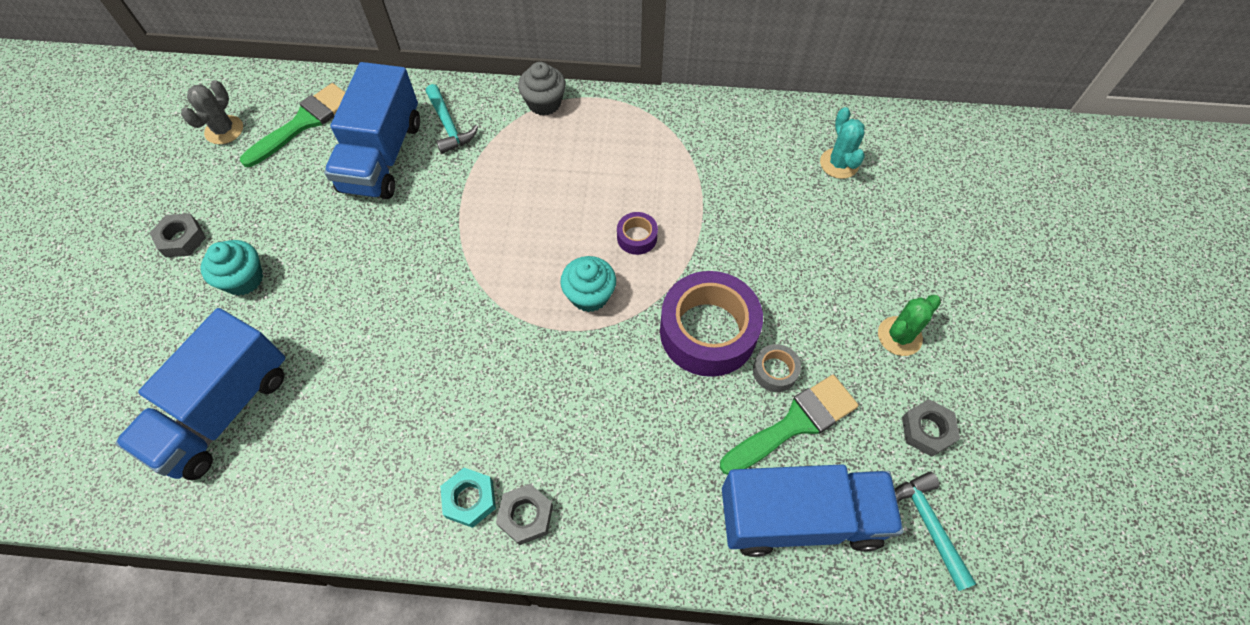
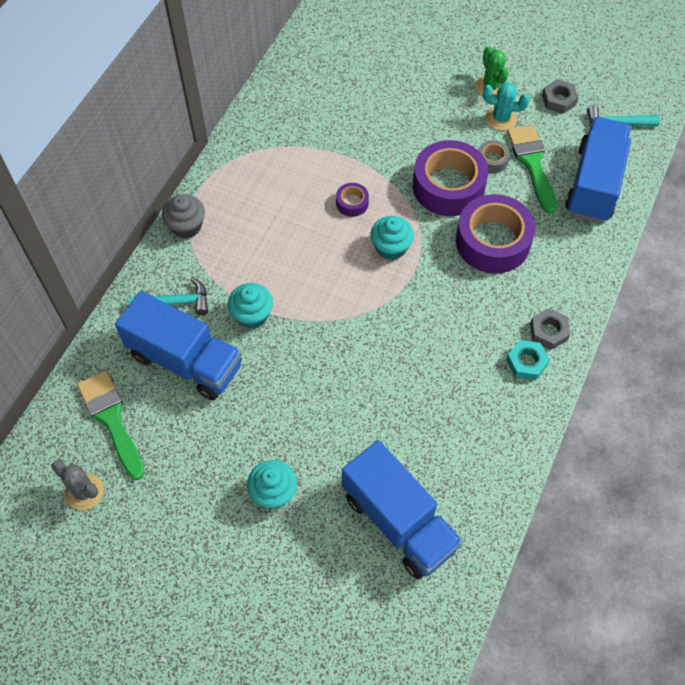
camera: 70 degrees left, 0 degrees up
grey nut [150,213,206,257] -> none
turquoise cactus [820,107,865,179] -> turquoise cactus moved to [483,82,530,130]
none -> turquoise cupcake [228,283,273,329]
none -> purple tape [456,194,535,274]

